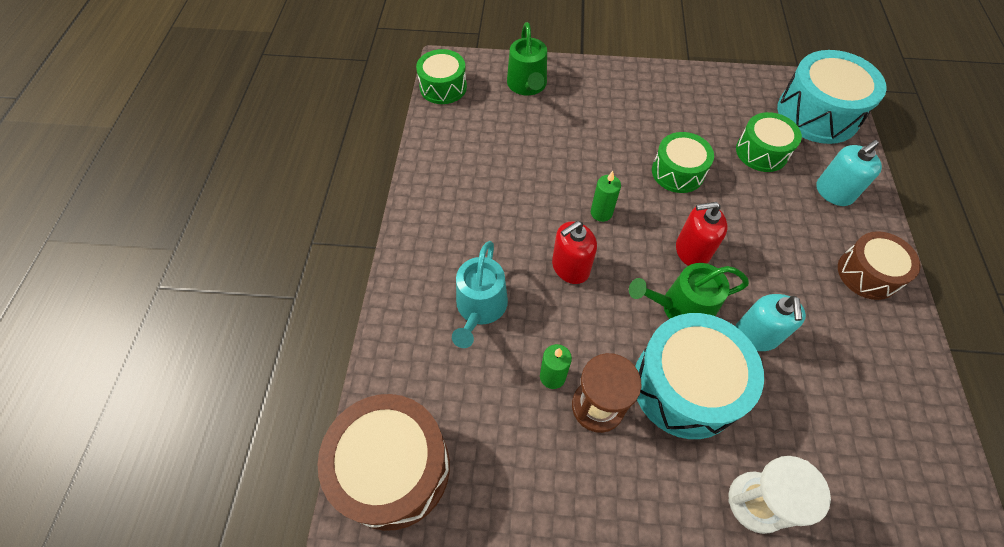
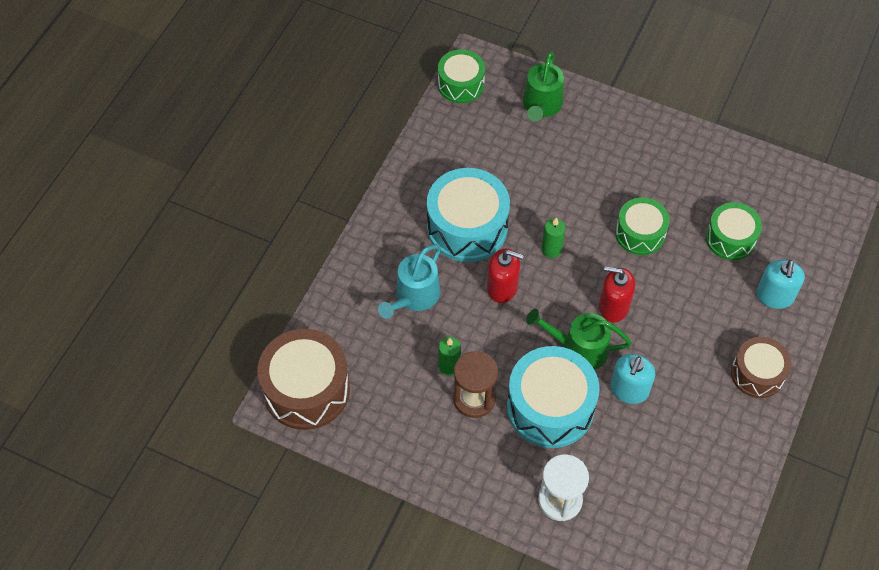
camera: 20 degrees right, 0 degrees up
red soap dispenser [552,221,597,284] -> red soap dispenser turned 150 degrees counterclockwise [487,249,524,303]
turquoise drum [777,50,887,144] -> turquoise drum moved to [427,168,510,262]
turquoise soap dispenser [816,140,882,206] -> turquoise soap dispenser turned 60 degrees counterclockwise [756,260,805,309]

